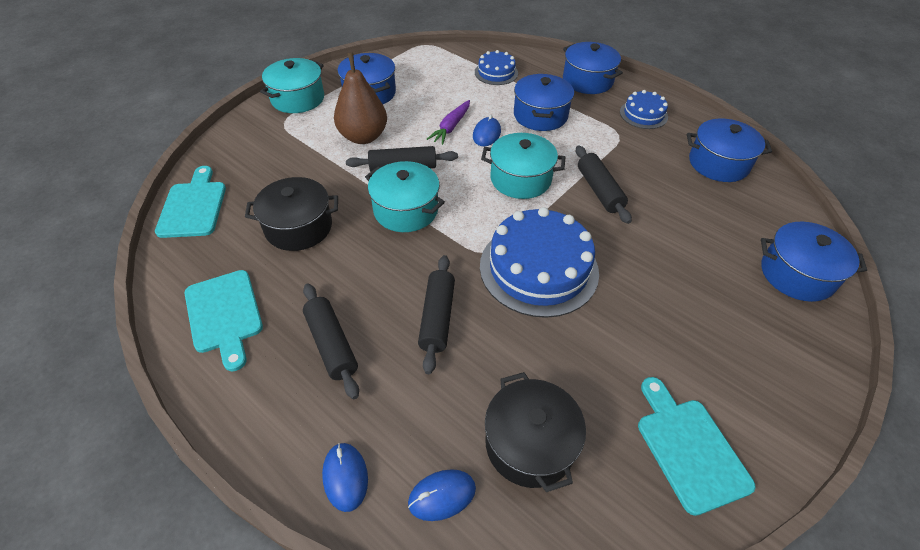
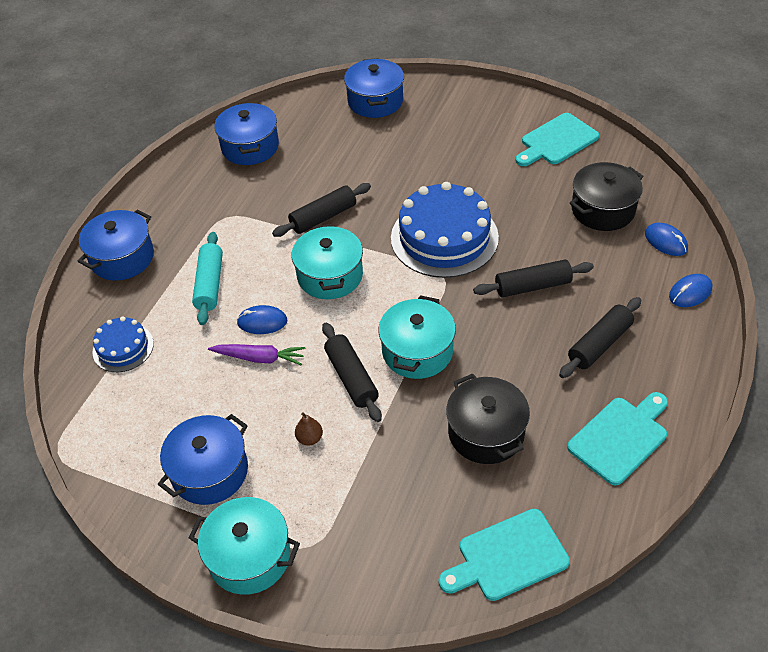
camera: 105 degrees left, 0 degrees up
brown pear [334,53,387,144] -> brown pear [295,412,323,446], size x0.41
blue pot [514,74,574,131] -> turquoise rolling pin [192,232,223,325]
blue cake [620,90,668,129] -> none

